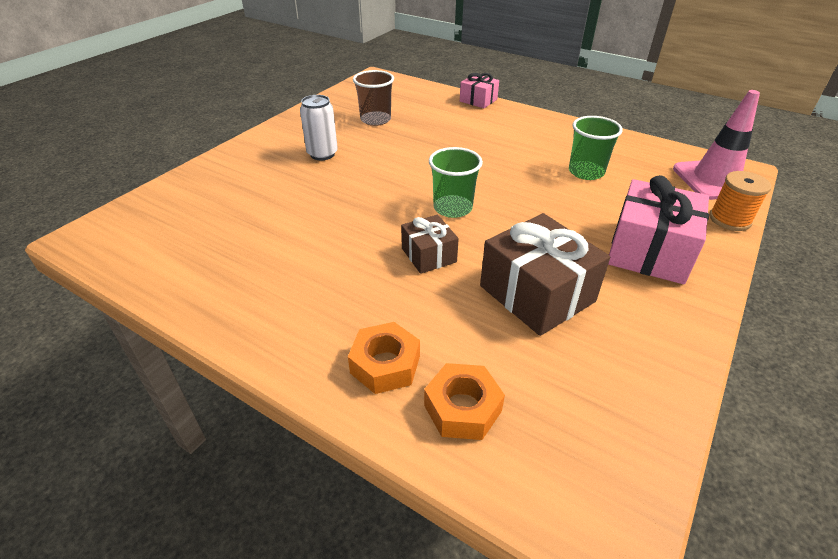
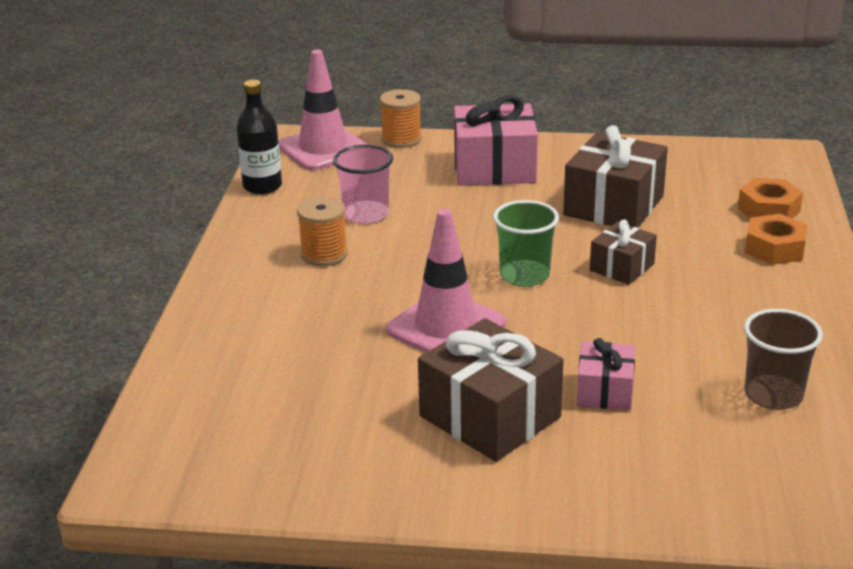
camera: 115 degrees left, 10 degrees down
white can [300,95,338,160] -> brown gift [418,318,564,462]
brown cup [353,70,394,126] -> brown cup moved to [744,309,823,410]
pink gift [460,73,499,108] -> pink gift moved to [577,338,635,410]
green cup [569,116,623,180] -> pink cup [333,145,393,224]
none -> black bottle [236,80,282,194]
none -> orange spool [297,197,348,266]
none -> pink traffic cone [386,209,506,353]

